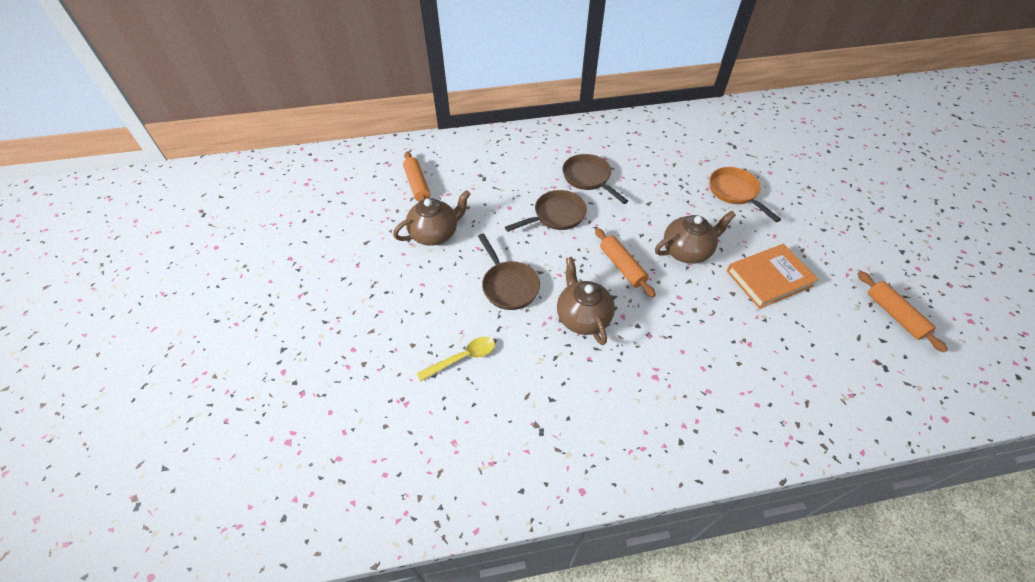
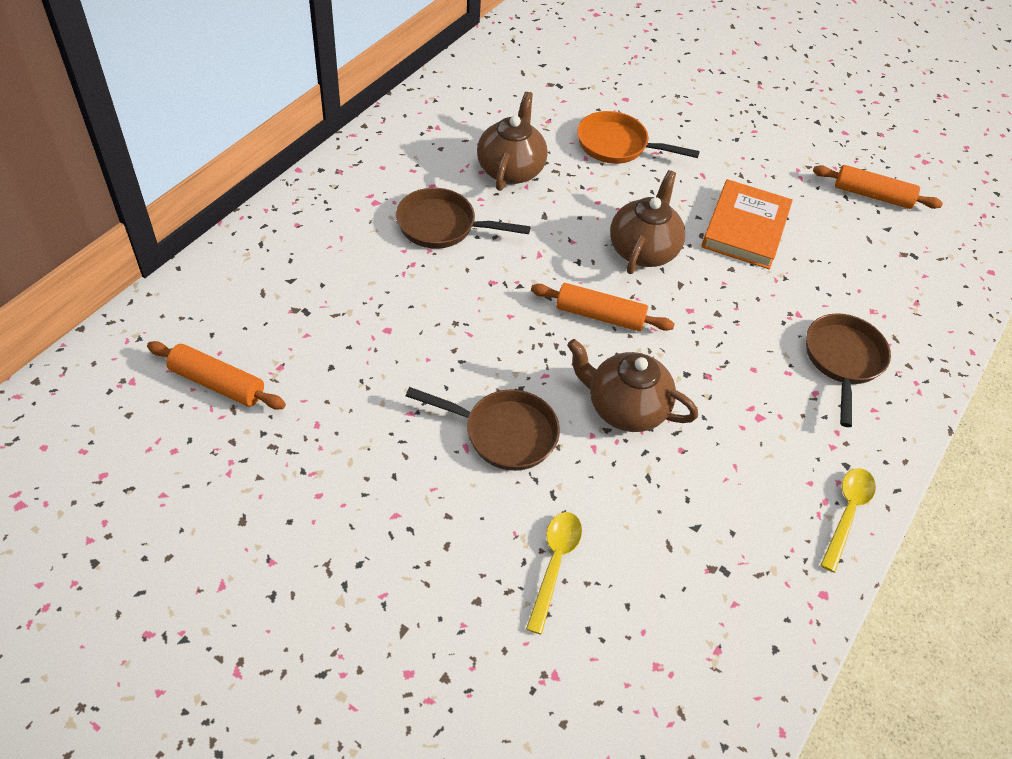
camera: 50 degrees left, 0 degrees up
brown teapot [393,190,470,246] -> brown teapot moved to [477,92,548,191]
brown pan [505,190,587,232] -> brown pan moved to [806,313,891,427]
none -> yellow spoon [820,468,876,573]

